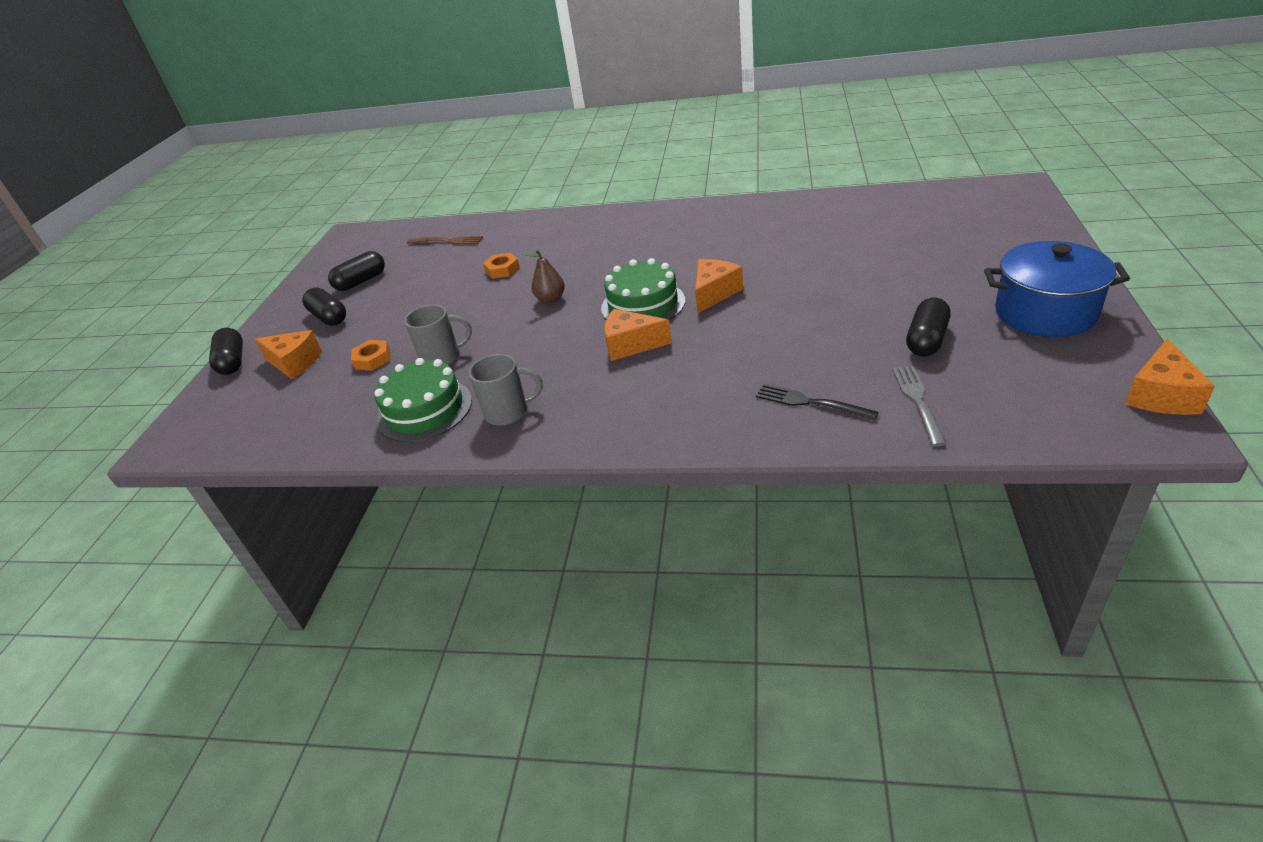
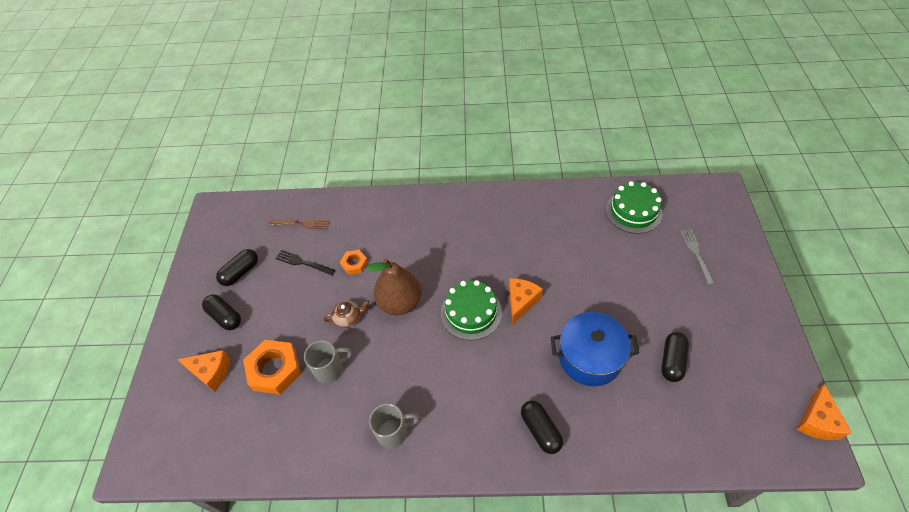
camera: 10 degrees left, 15 degrees up
black capsule [209,328,243,375] -> black capsule moved to [521,400,563,454]
orange nut [351,340,390,371] -> orange nut [243,340,301,395], size x1.86
green cake [374,358,472,442] -> green cake moved to [606,181,662,234]
brown pear [524,250,565,303] -> brown pear [366,259,422,315], size x1.92
orange cheese [604,309,672,361] -> none
black fork [756,384,879,421] -> black fork moved to [275,250,335,275]
grey fork [892,366,947,447] -> grey fork moved to [680,229,715,285]
blue pot [984,241,1130,337] -> blue pot moved to [551,312,639,386]
none -> brown teapot [323,300,369,328]

